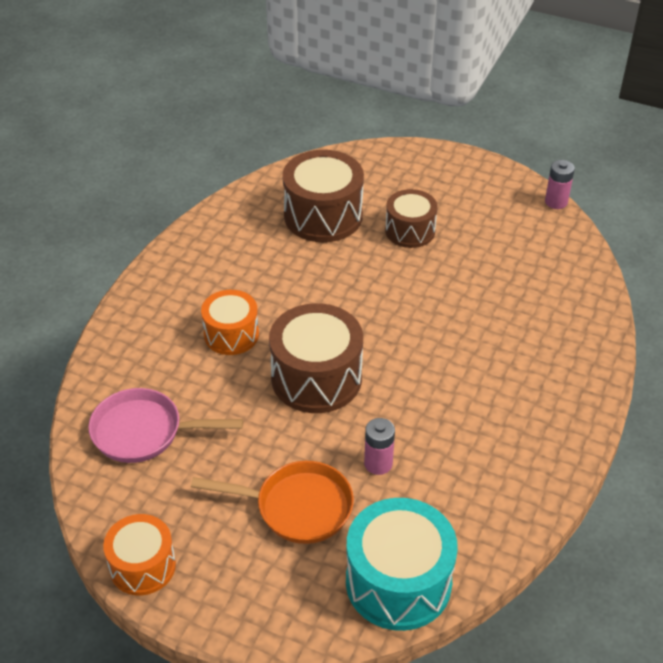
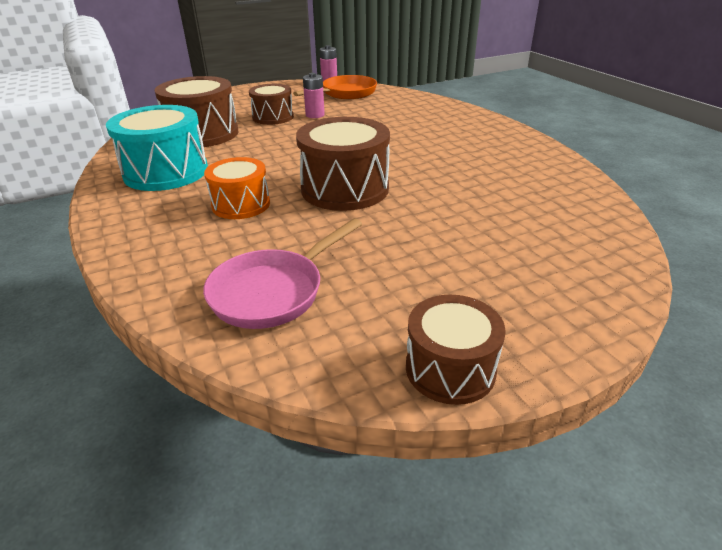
camera: 50 degrees left, 10 degrees down
orange drum [103,514,176,595] -> brown drum [406,295,506,405]
orange pan [191,461,354,544] -> orange pan moved to [293,75,377,99]
turquoise drum [346,498,458,631] -> turquoise drum moved to [106,105,208,191]
pink battery [364,418,395,475] -> pink battery moved to [303,73,325,118]

